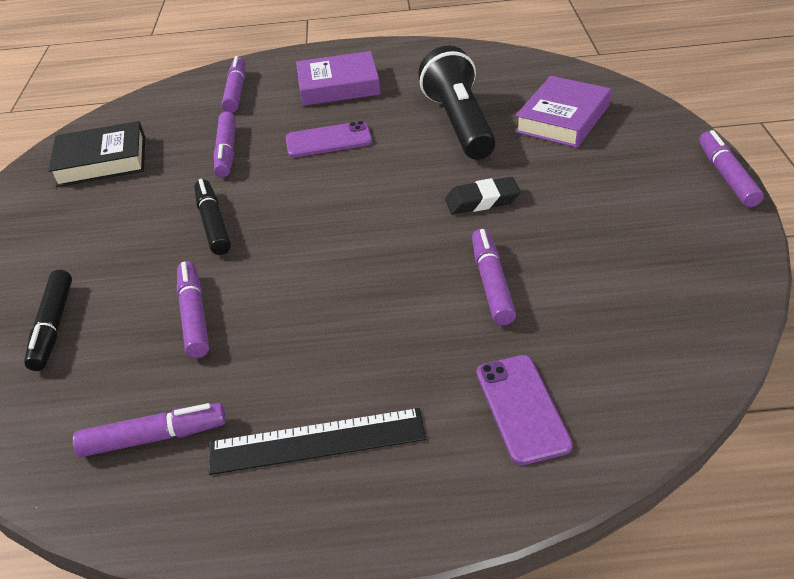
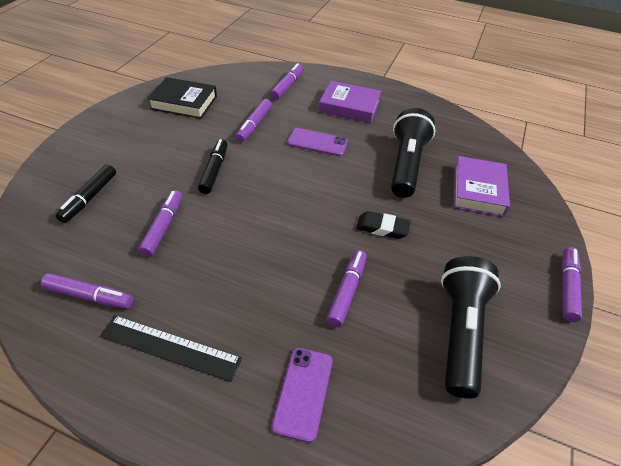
camera: 20 degrees right, 5 degrees up
purple book [515,76,611,148] -> purple book turned 45 degrees counterclockwise [453,156,510,217]
none -> black flashlight [441,256,501,399]

